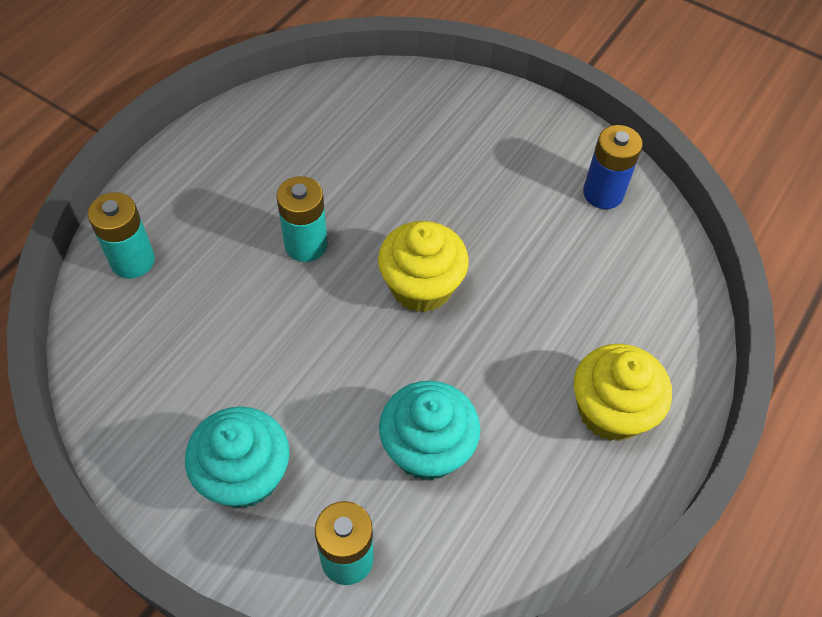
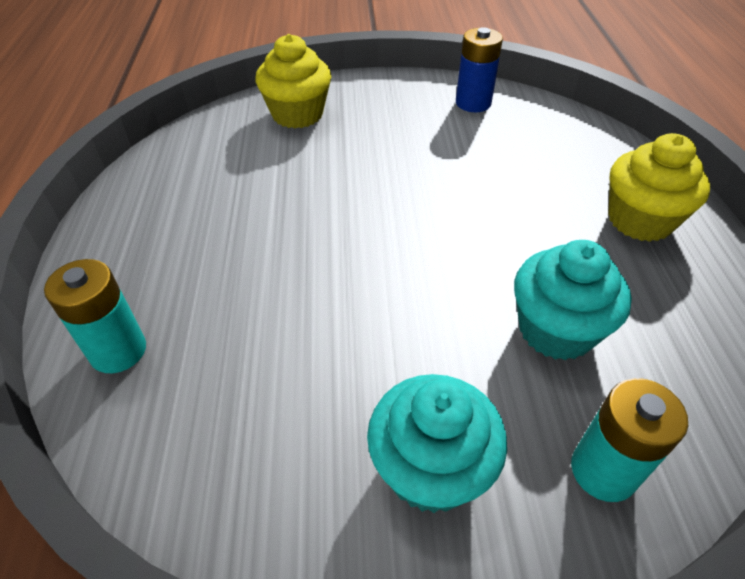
camera: 35 degrees left, 10 degrees down
turquoise battery [276,176,328,262] -> none
yellow cupcake [378,221,469,312] -> yellow cupcake moved to [255,34,331,128]

